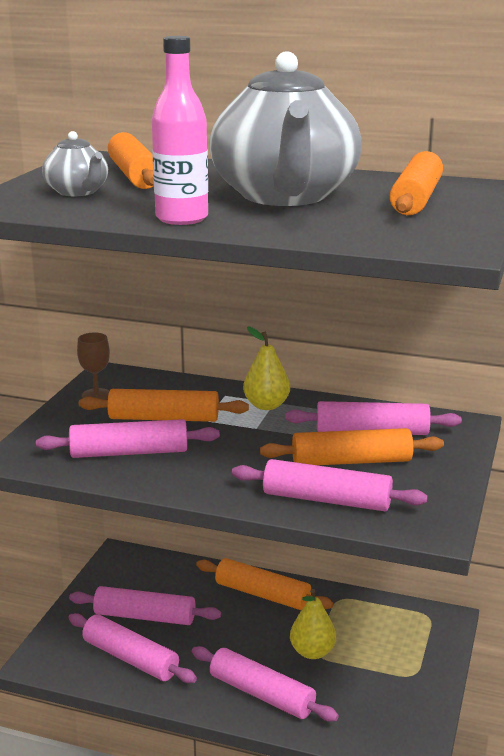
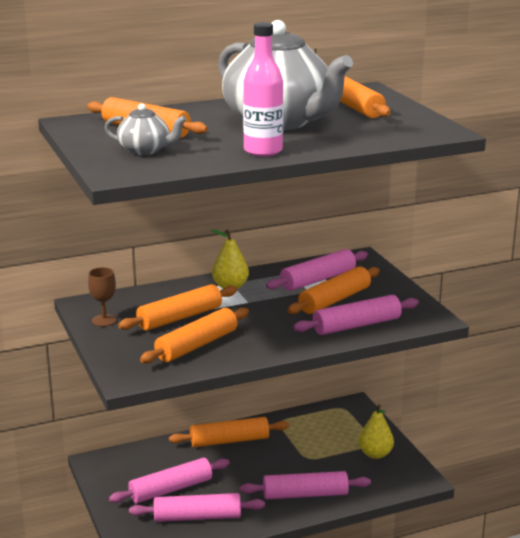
camera: 40 degrees left, 0 degrees up
pink rolling pin [36,419,220,458] -> orange rolling pin [140,308,249,363]
yellow pear [290,589,336,659] -> yellow pear moved to [359,404,394,459]

